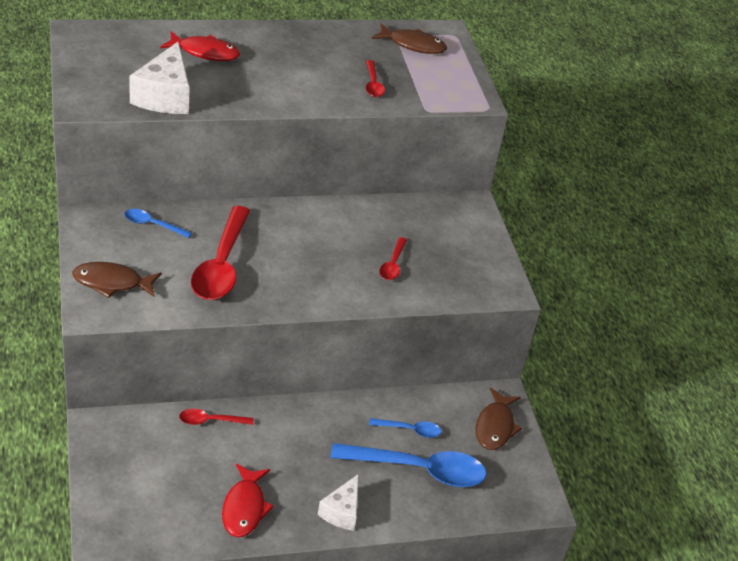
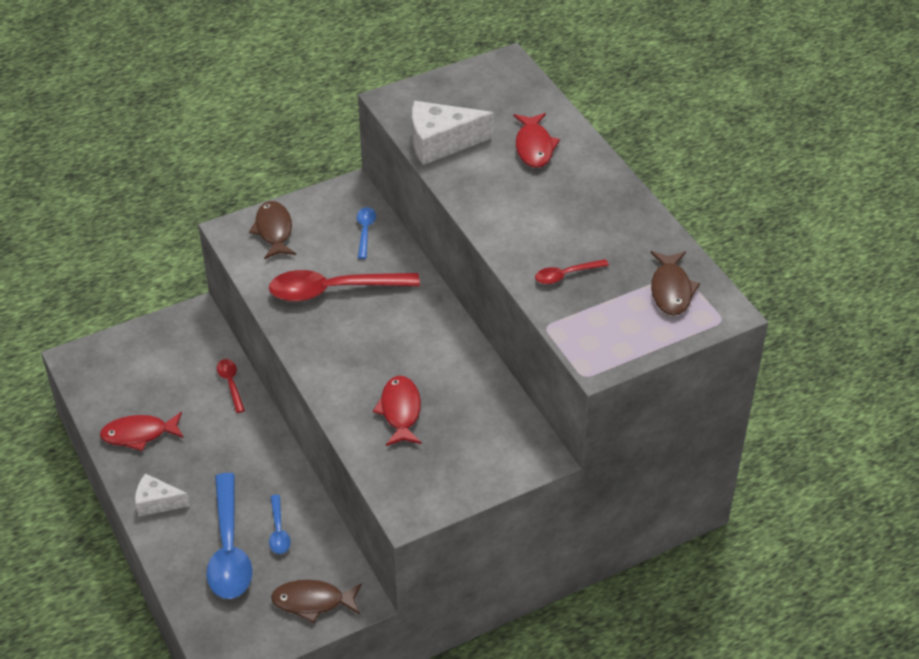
camera: 80 degrees right, 5 degrees up
red spoon [379,237,407,280] -> red fish [373,376,422,446]

